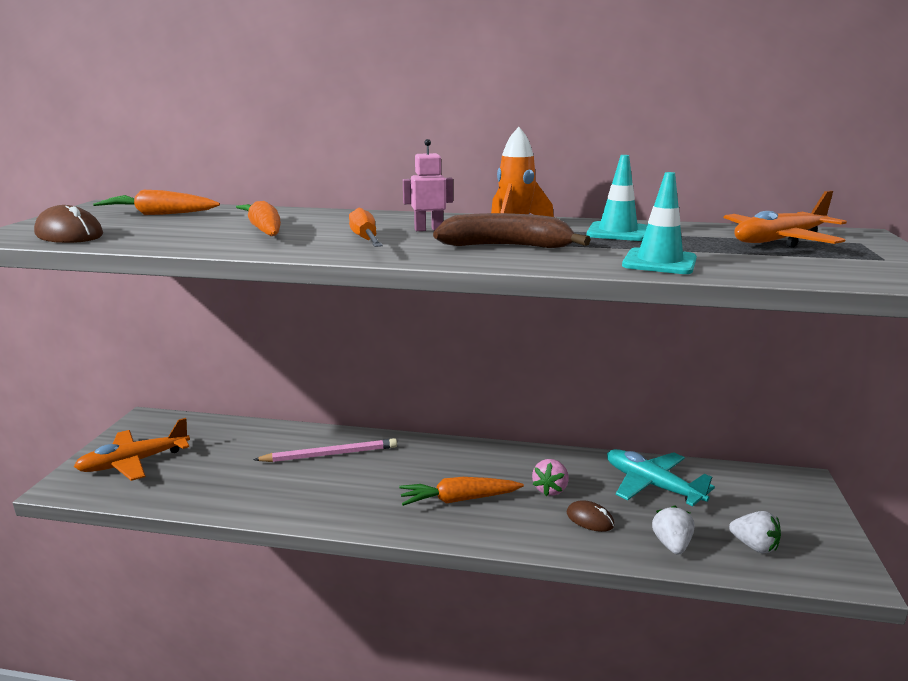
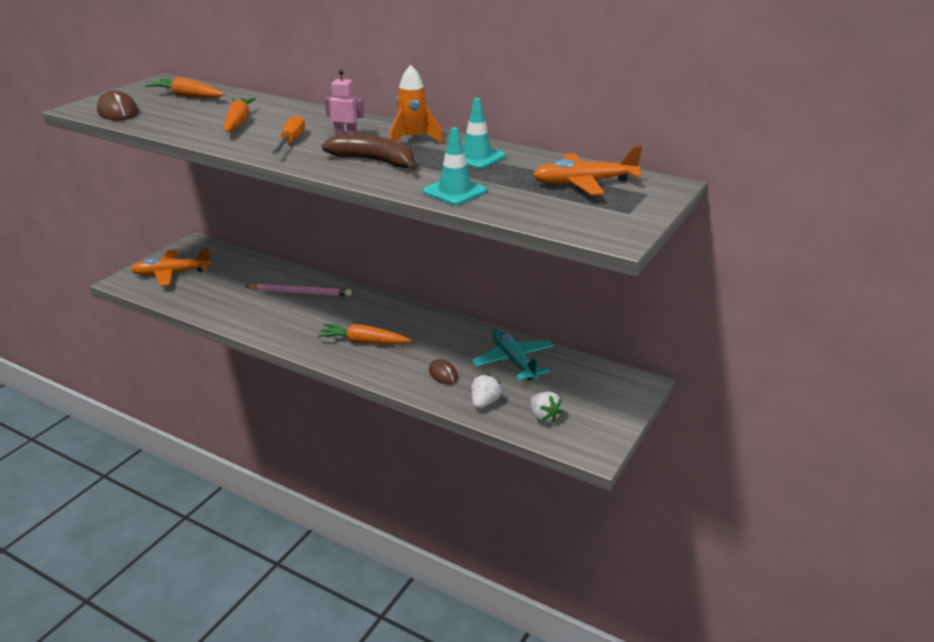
camera: 20 degrees right, 10 degrees up
pink strawberry [532,459,569,496] -> none

